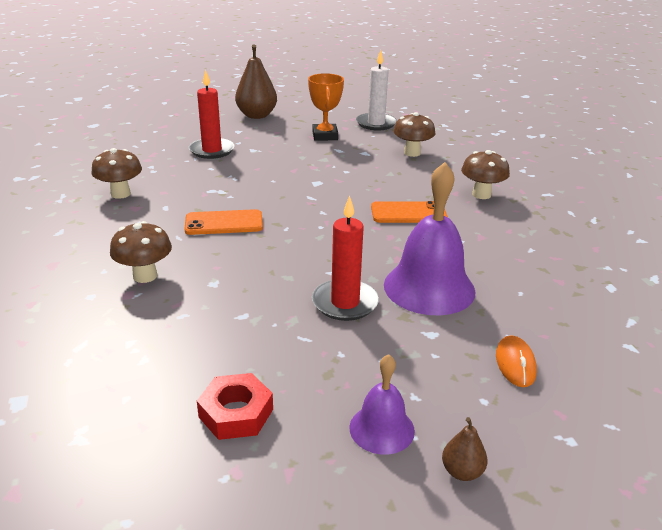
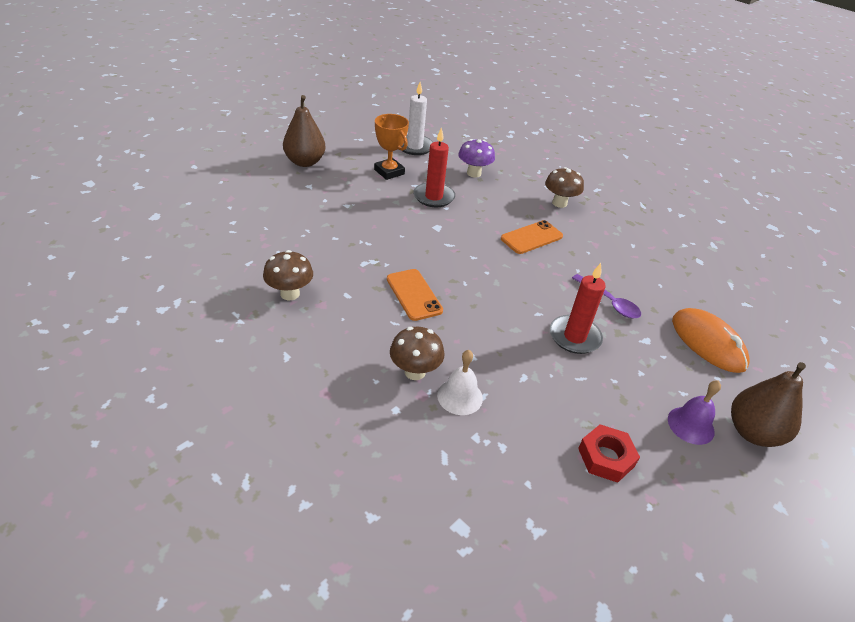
camera: 35 degrees left, 10 degrees up
orange phone [184,209,263,235] -> orange phone turned 75 degrees counterclockwise [387,269,443,321]
red candle [189,69,235,159] -> red candle moved to [413,127,455,207]
purple bell [384,162,476,315] -> purple spoon [572,274,641,318]
brown mushroom [393,112,436,157] -> purple mushroom [458,139,495,178]
brown pear [442,417,487,481] -> brown pear [731,362,806,447], size x2.12
orange mouse [496,335,537,387] -> orange mouse [672,308,749,373], size x1.80
none -> white bell [437,350,483,415]

